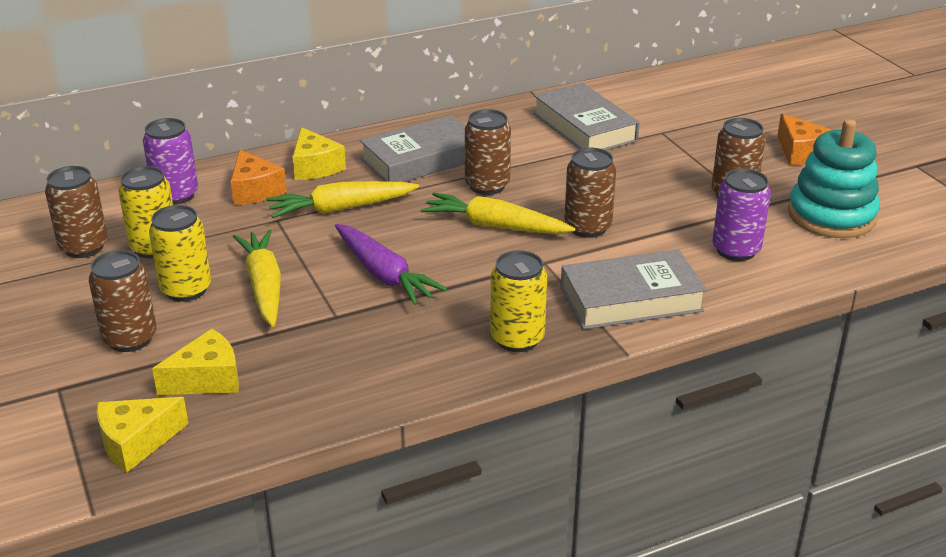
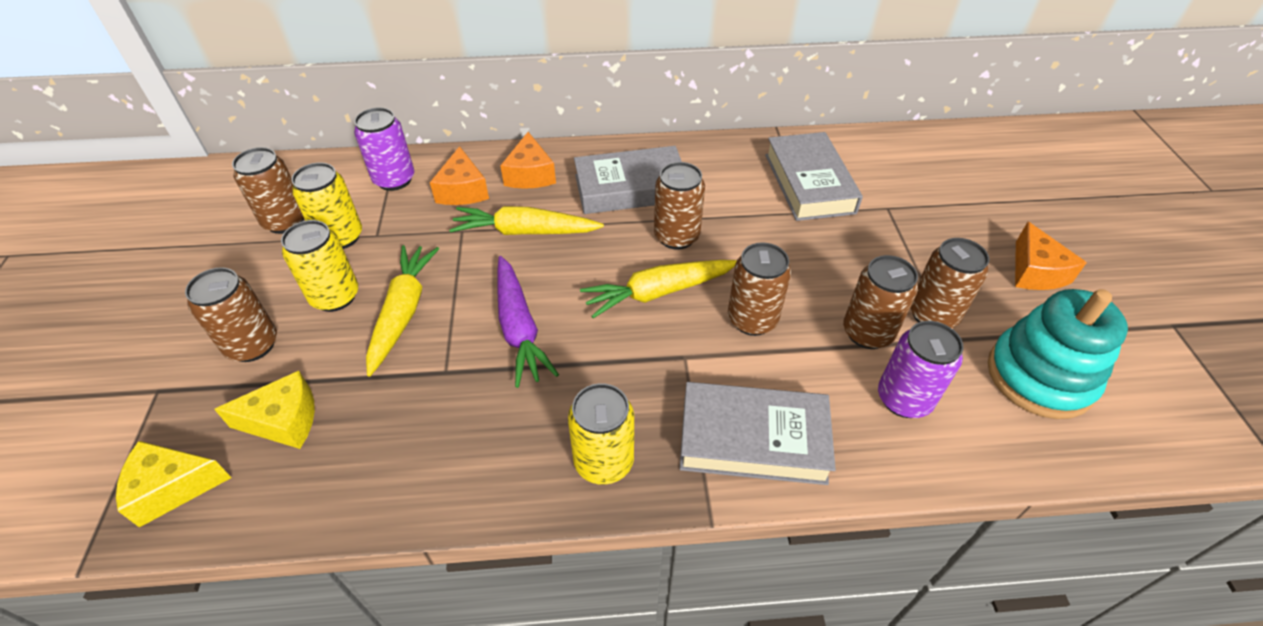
camera: 20 degrees right, 15 degrees up
yellow cheese [293,127,346,180] -> orange cheese [500,132,556,189]
yellow carrot [421,192,575,234] -> yellow carrot turned 60 degrees counterclockwise [580,260,737,318]
none -> brown can [843,255,918,349]

